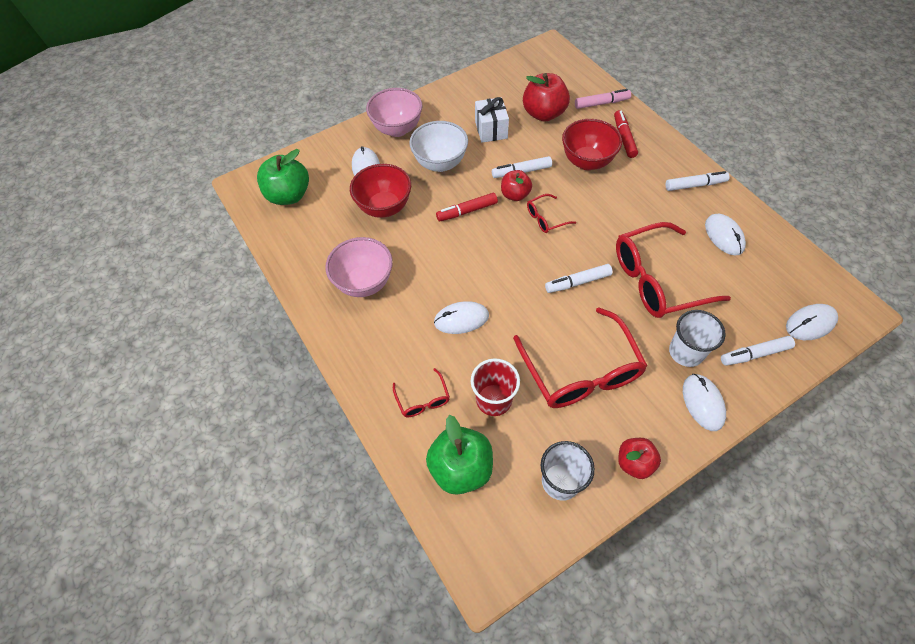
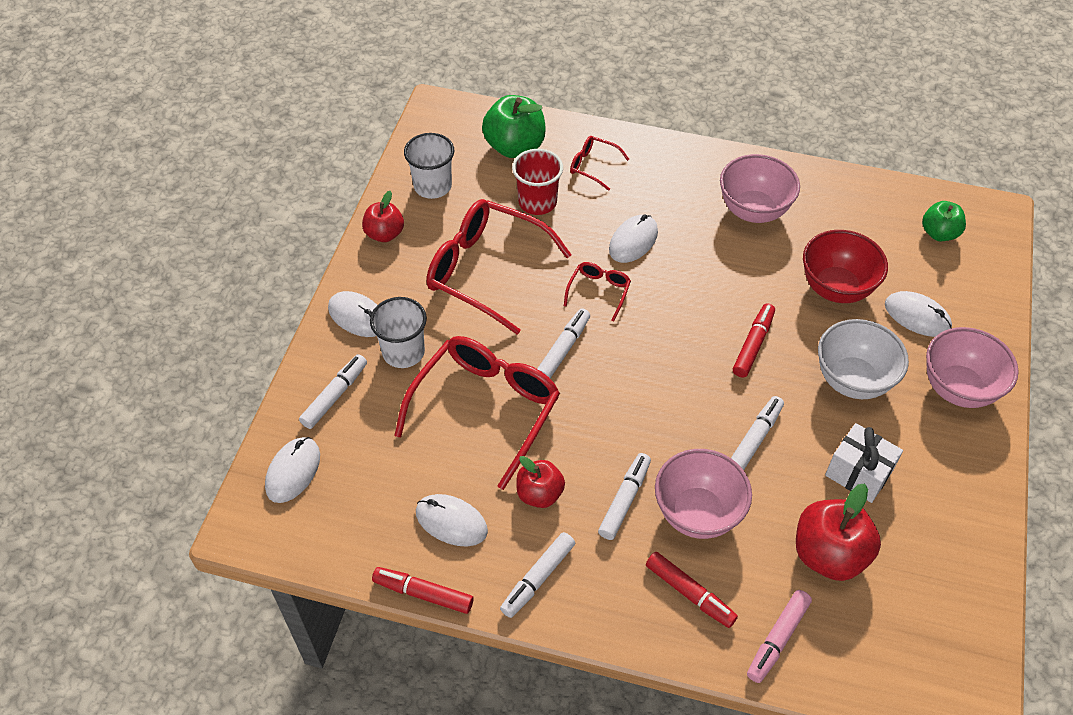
camera: 135 degrees right, 5 degrees down
green apple [257,149,309,205] -> green apple [922,201,966,241], size x0.62
red apple [501,170,532,201] -> red apple moved to [516,456,565,508]
red glasses [527,194,576,233] -> red glasses moved to [564,262,631,322]
red bowl [562,119,622,170] -> pink bowl [655,449,752,539]
none -> red marker [372,567,473,614]
none -> white marker [598,453,651,540]

